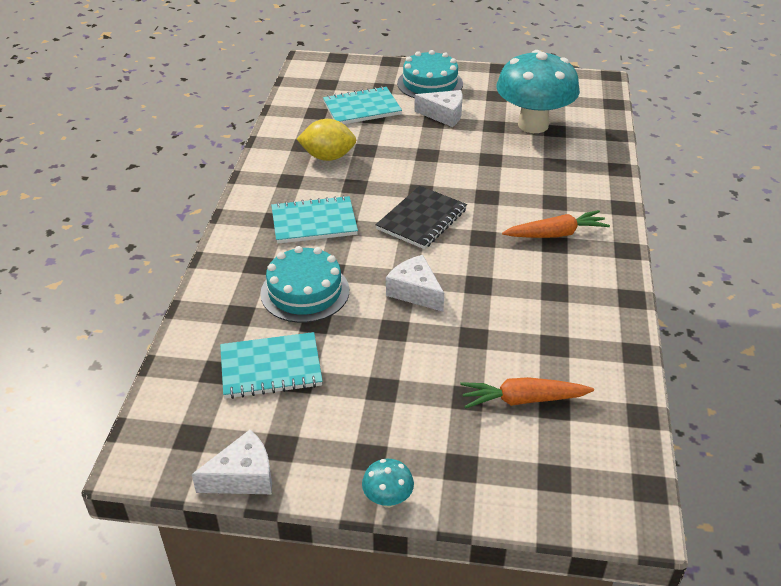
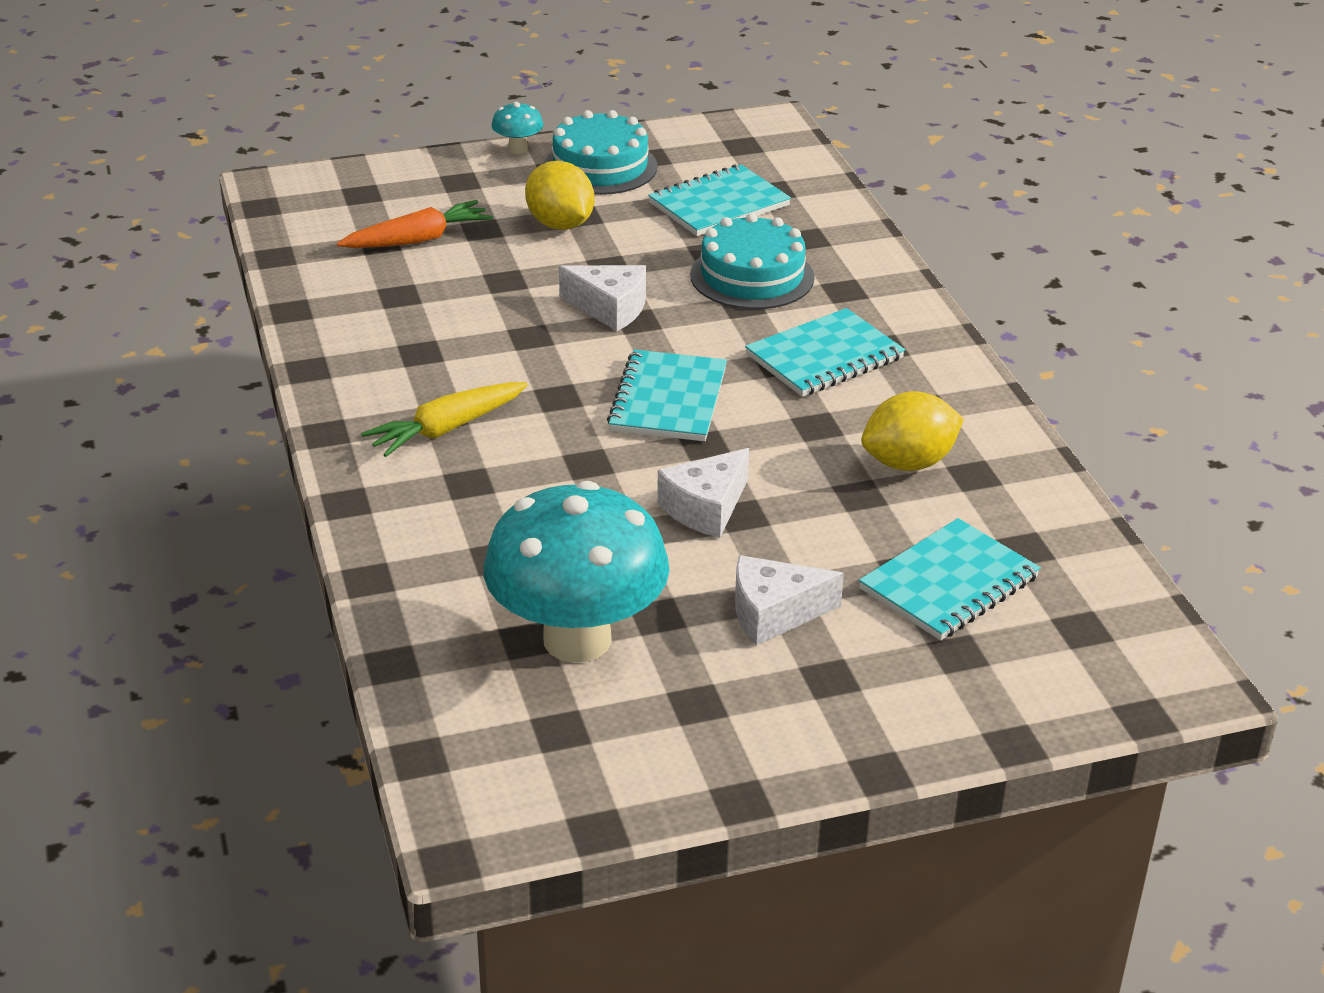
camera: 155 degrees right, 5 degrees down
white cheese [192,429,272,494] -> white cheese moved to [657,448,749,538]
black notebook [376,186,467,249] -> turquoise notebook [607,350,727,441]
turquoise cake [397,50,463,98] -> turquoise cake moved to [544,110,658,195]
orange carrot [502,210,610,238] -> yellow carrot [361,382,528,457]
none -> yellow lemon [525,161,595,230]

